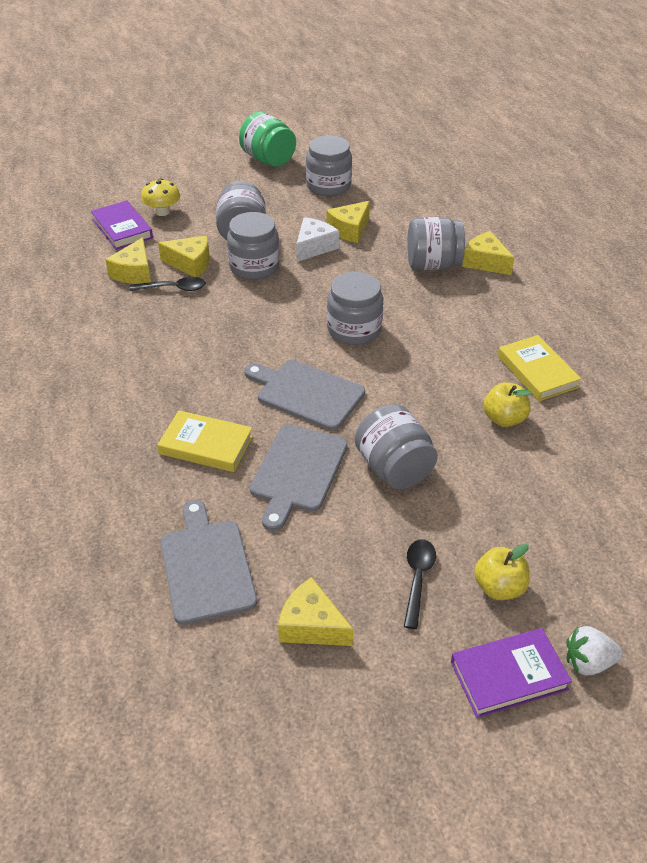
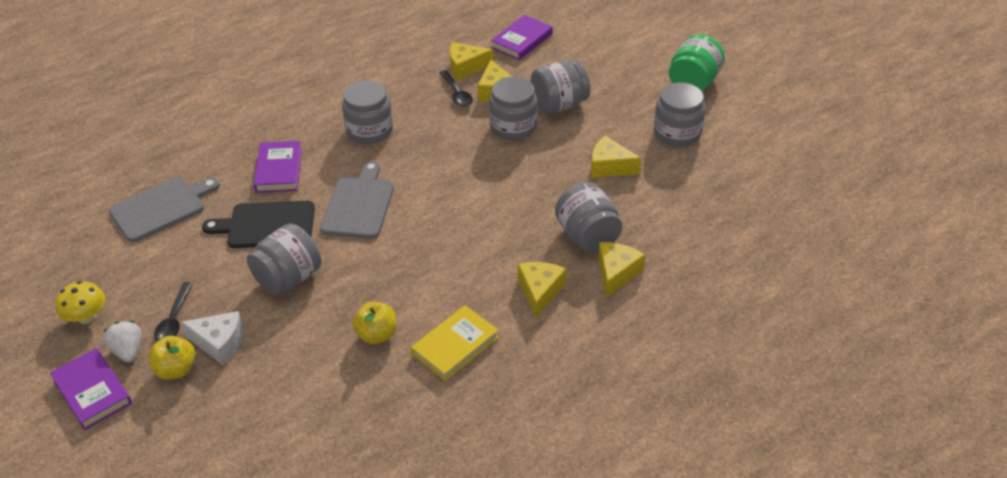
camera: 70 degrees right, 0 degrees up
yellow mushroom [141,179,180,216] -> yellow mushroom moved to [56,281,105,324]
yellow book [157,410,253,472] -> purple book [254,141,302,193]
grey cutting board [250,425,348,531] -> black cutting board [202,201,315,248]
yellow cheese [278,577,353,646] -> yellow cheese moved to [518,262,566,318]
white cheese [296,217,339,262] -> white cheese moved to [181,311,243,365]
grey jar [327,272,383,345] -> grey jar moved to [342,80,393,144]
black spoon [404,539,436,629] -> black spoon turned 105 degrees clockwise [154,282,193,342]
white strawberry [566,626,623,675] -> white strawberry moved to [103,321,141,362]

